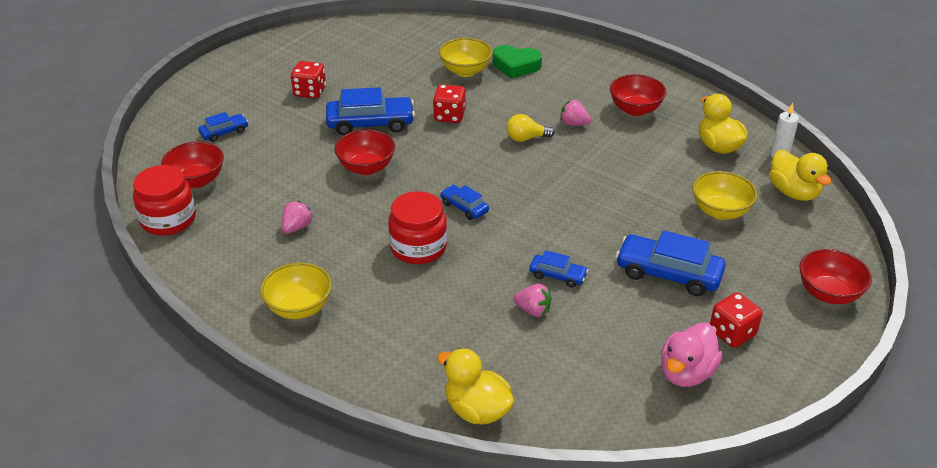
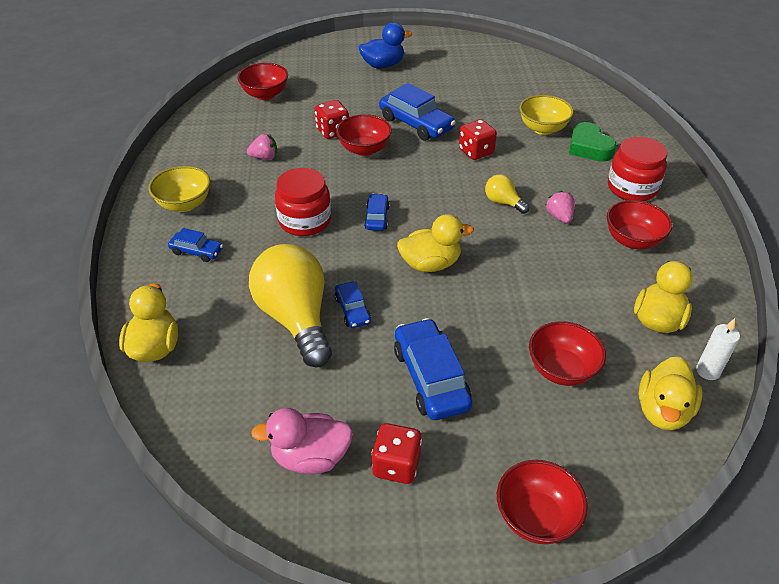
camera: 50 degrees right, 5 degrees up
red jar [133,165,196,236] -> red jar moved to [608,137,667,201]
blue car [198,112,248,142] -> blue car moved to [168,228,223,262]
red dice [291,61,326,99] -> red dice moved to [315,100,349,139]
pink strawberry [513,284,552,317] -> yellow light bulb [249,244,332,367]
yellow bowl [692,171,757,220] -> red bowl [529,321,606,386]
none -> blue duck [358,22,412,68]
none -> yellow duck [397,214,474,272]

